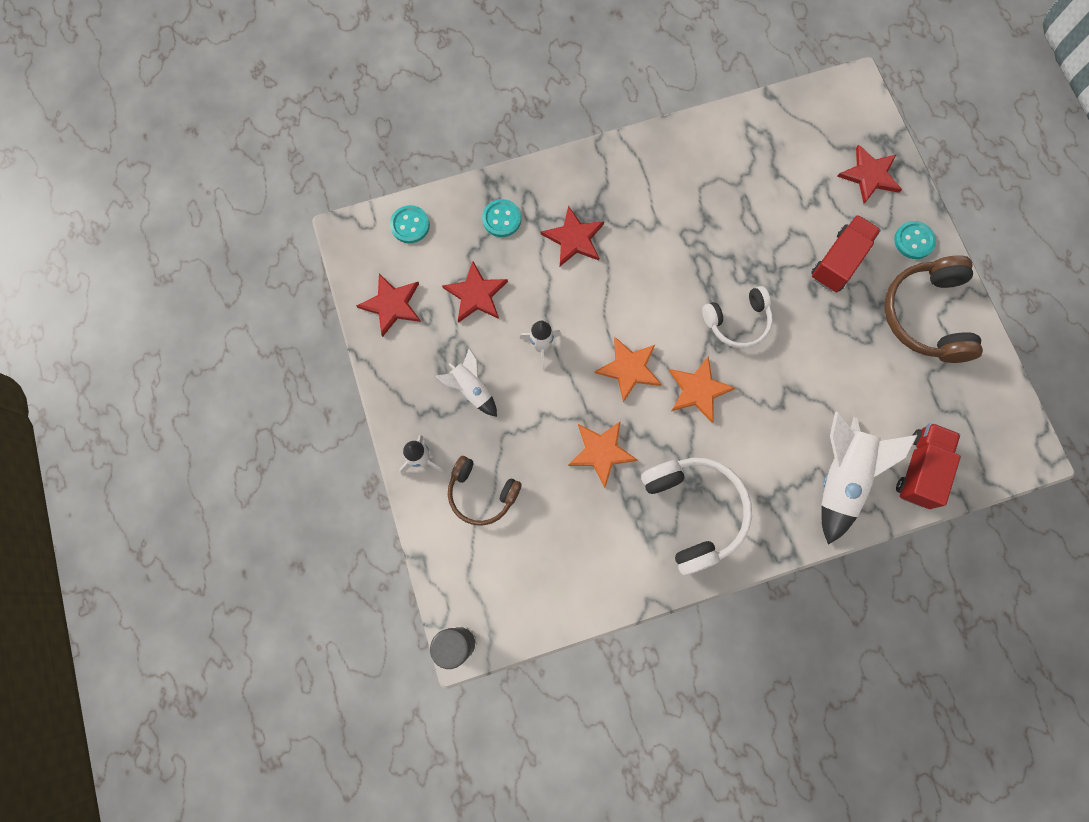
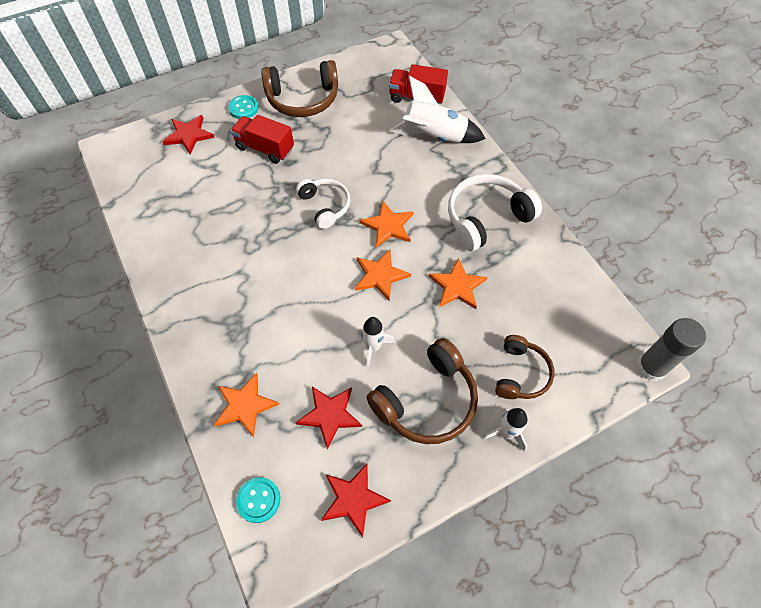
camera: 100 degrees left, 15 degrees down
white rocket [436,348,497,417] -> brown headphones [367,338,478,444]
turquoise button [482,199,521,237] -> orange star [214,373,279,437]
red star [541,206,604,266] -> none

